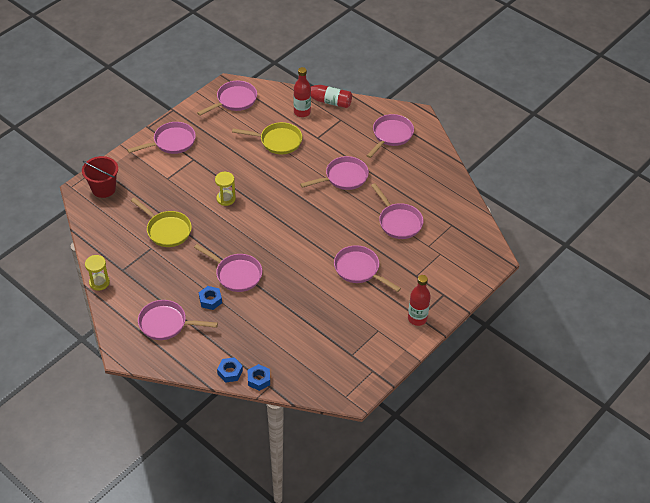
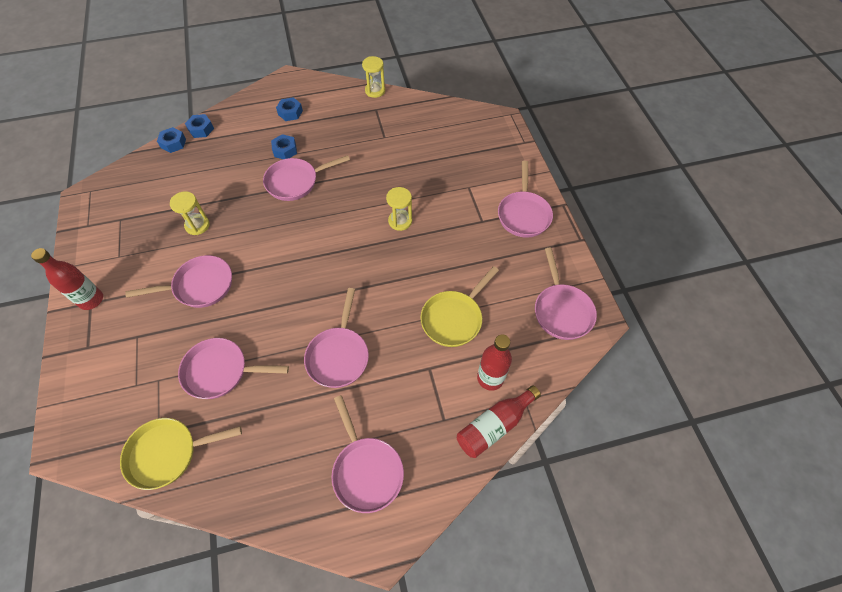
camera: 125 degrees right, 10 degrees up
red bucket [82,156,118,198] -> none
yellow pan [131,197,192,247] -> yellow pan moved to [120,418,242,490]
pink pan [138,300,218,340] -> blue nut [276,97,303,121]
none -> yellow hourglass [170,191,210,235]

